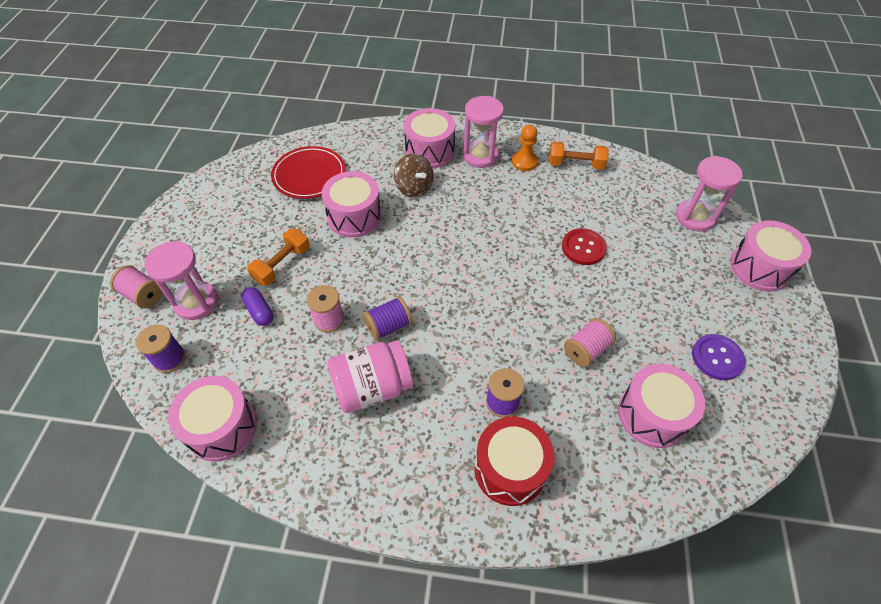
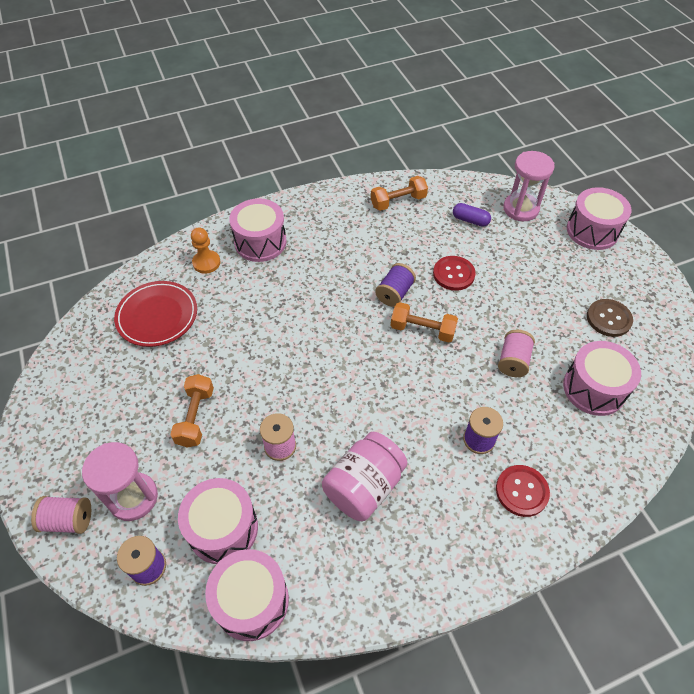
camera: 30 degrees left, 0 degrees up
purple capsule [241,287,273,326] -> purple capsule moved to [453,203,491,227]
pink drum [322,171,382,238] -> pink drum moved to [178,478,258,564]
purple spool [363,296,413,341] -> purple spool moved to [375,263,416,307]
brown spinning top [394,153,434,198] -> none
pink hourglass [463,96,504,168] -> none
red drum [474,417,554,506] -> red button [496,465,550,517]
orange pawn [512,125,538,171] -> orange pawn moved to [191,227,221,274]
purple button [692,334,746,380] -> brown button [587,299,633,337]
none -> orange dumbbell [391,302,458,342]

